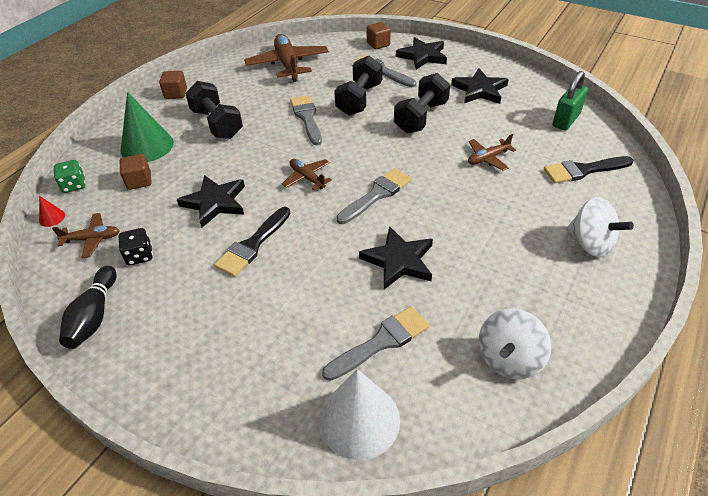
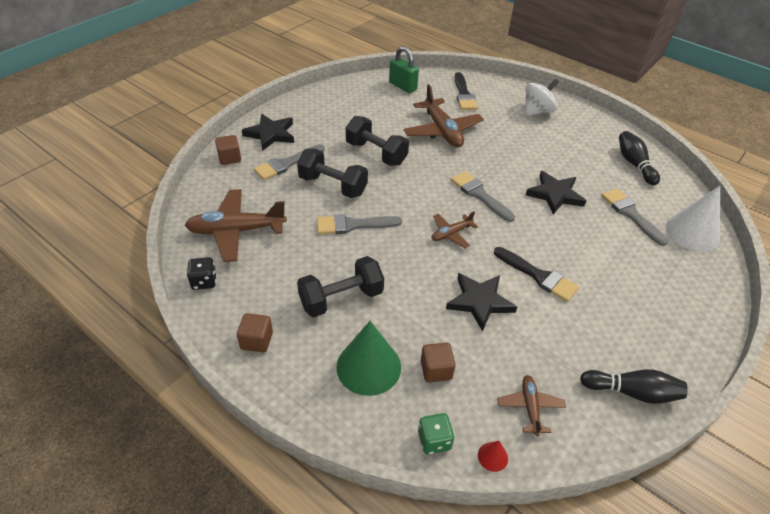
camera: 85 degrees left, 0 degrees up
black dice [119,228,153,266] -> black dice moved to [187,257,216,290]
black star [451,68,509,104] -> none
brown plane [468,134,516,171] -> brown plane [404,84,484,147], size x1.89
white spinning top [479,308,551,379] -> black bowling pin [619,131,660,185]

